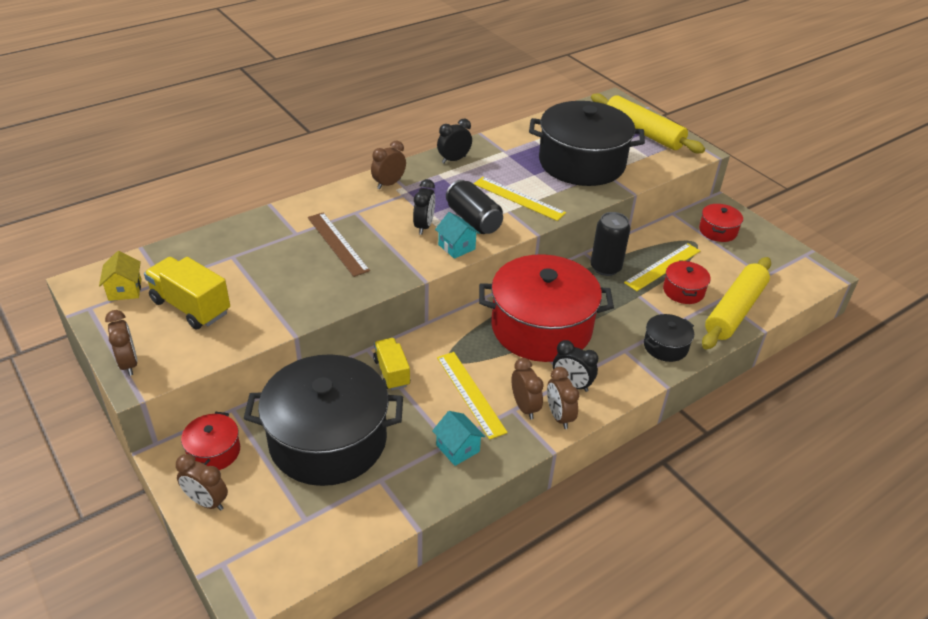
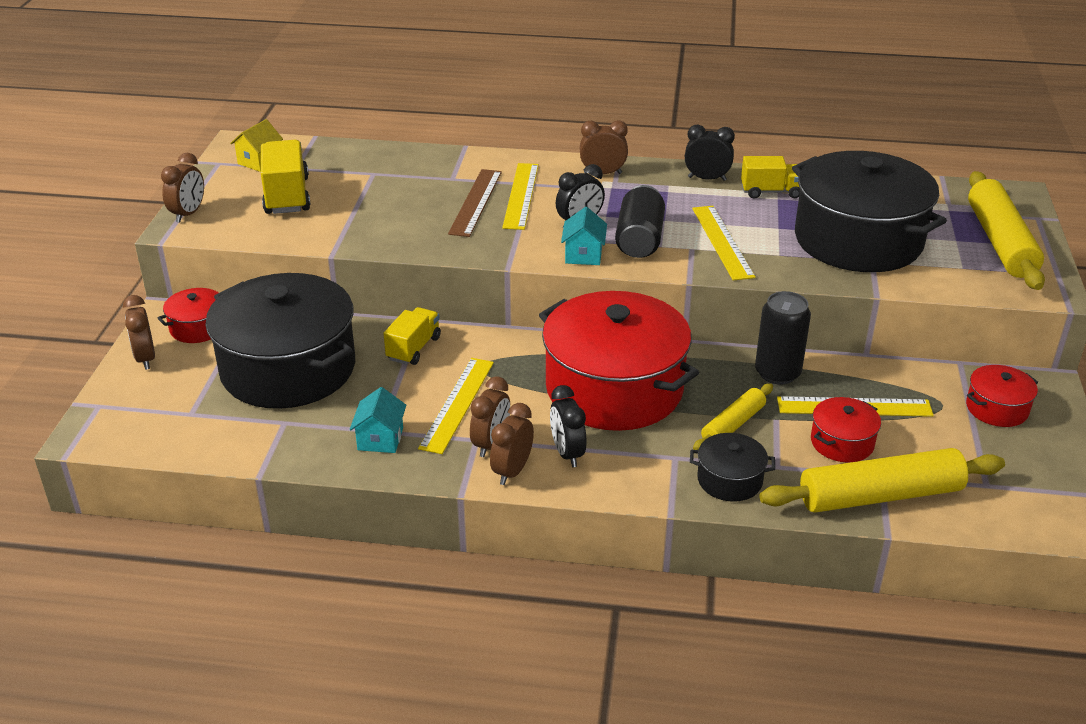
camera: 45 degrees right, 5 degrees down
none -> yellow ruler [502,163,539,230]
none -> yellow rolling pin [693,383,773,450]
none -> yellow truck [741,156,800,199]

